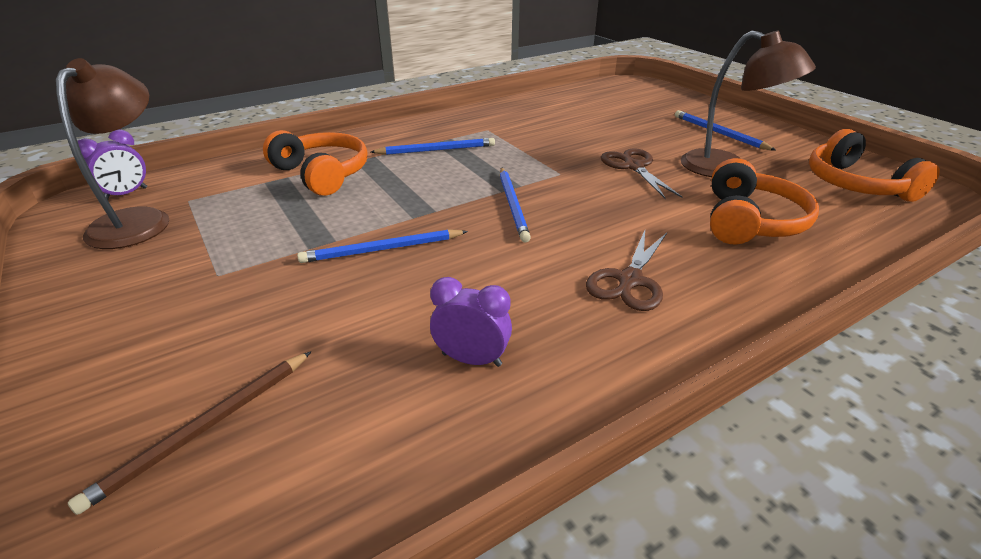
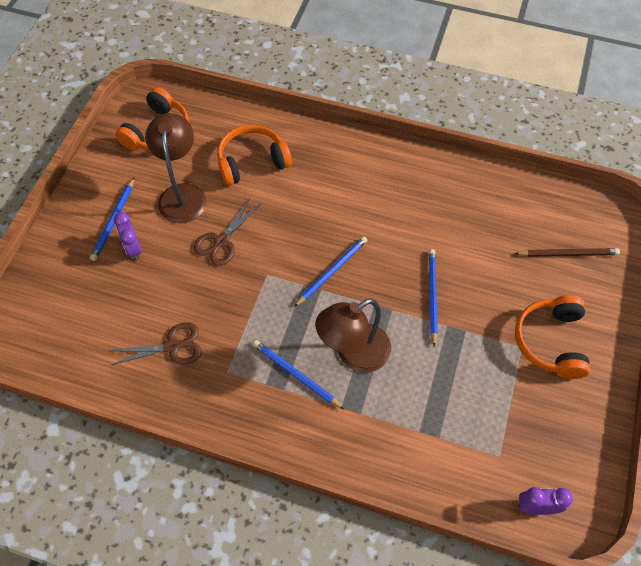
camera: 130 degrees left, 25 degrees up
brown lamp [56,58,169,249] -> brown lamp moved to [315,298,391,373]
orange headphones [263,130,367,196] -> orange headphones moved to [515,295,590,379]
blue pencil [297,229,468,263] -> blue pencil turned 120 degrees counterclockwise [429,249,438,347]
purple clock [430,277,512,367] -> purple clock moved to [114,212,142,260]
brown scissors [586,230,667,311] -> brown scissors moved to [110,322,202,365]

